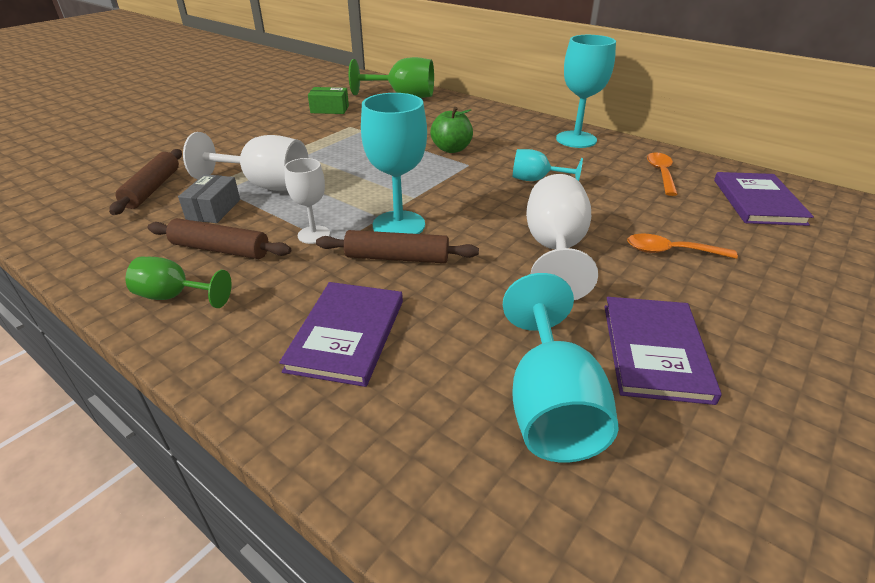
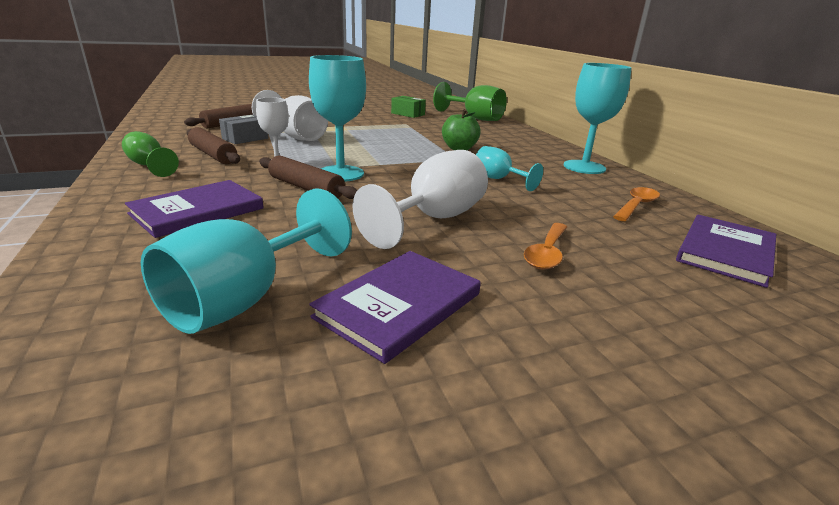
camera: 30 degrees right, 10 degrees down
orange spoon [627,234,738,259] -> orange spoon turned 105 degrees counterclockwise [524,223,567,269]

